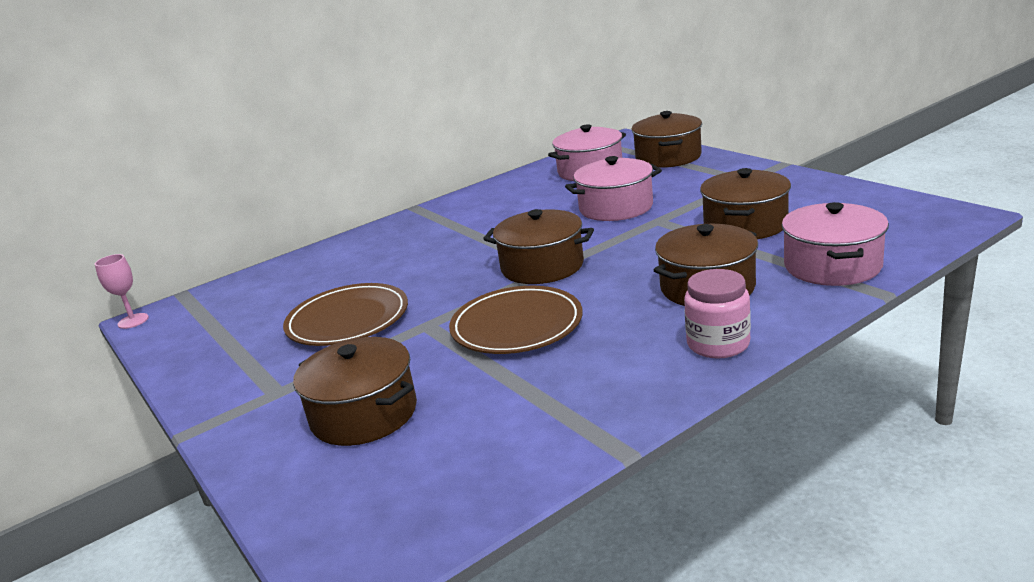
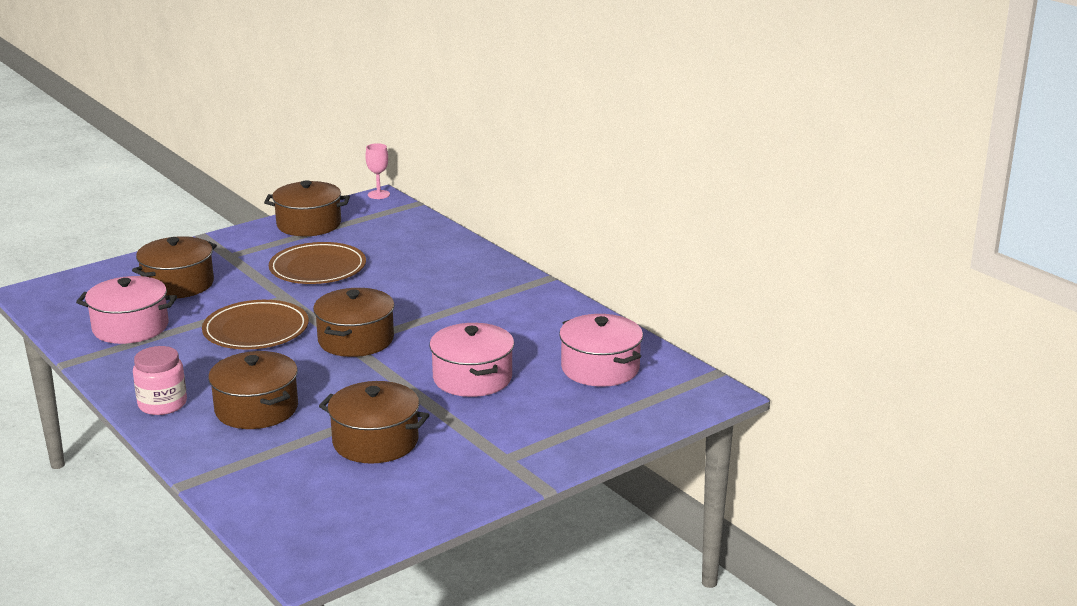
camera: 85 degrees right, 0 degrees up
brown pot [631,111,702,168] -> brown pot moved to [264,180,350,236]
pink pot [782,202,889,286] -> pink pot moved to [76,276,177,344]

